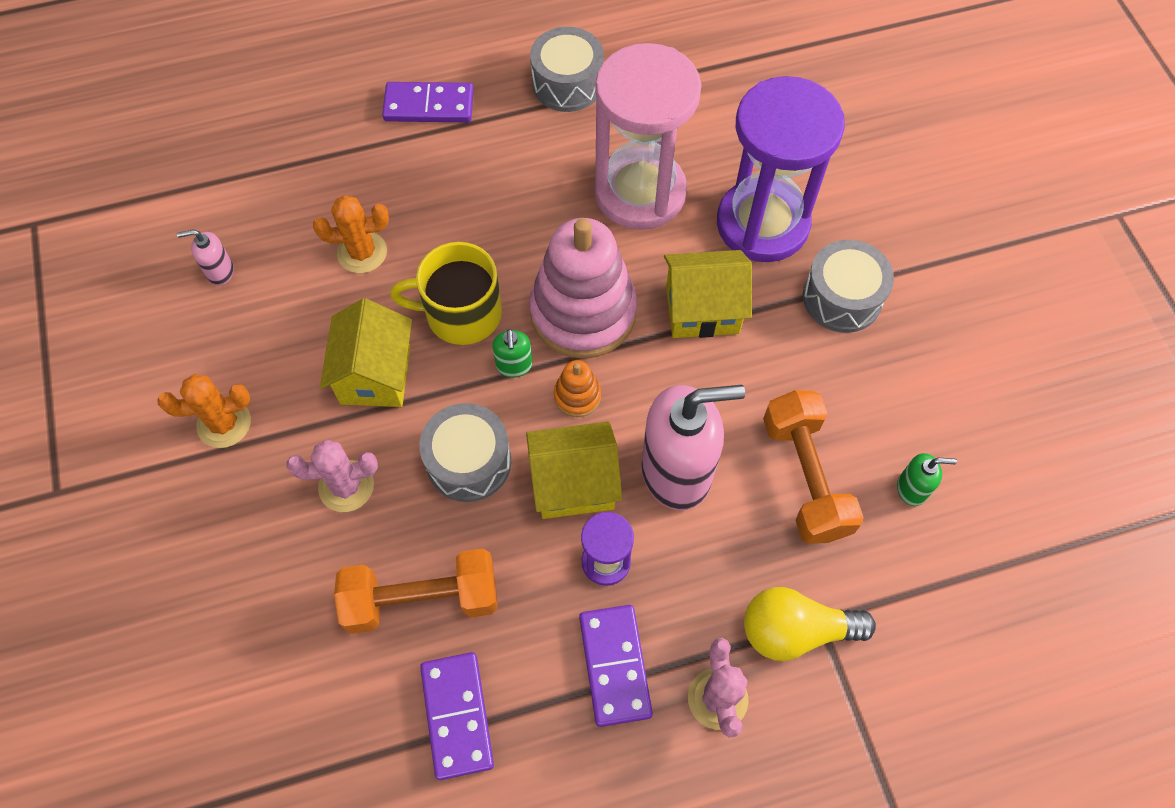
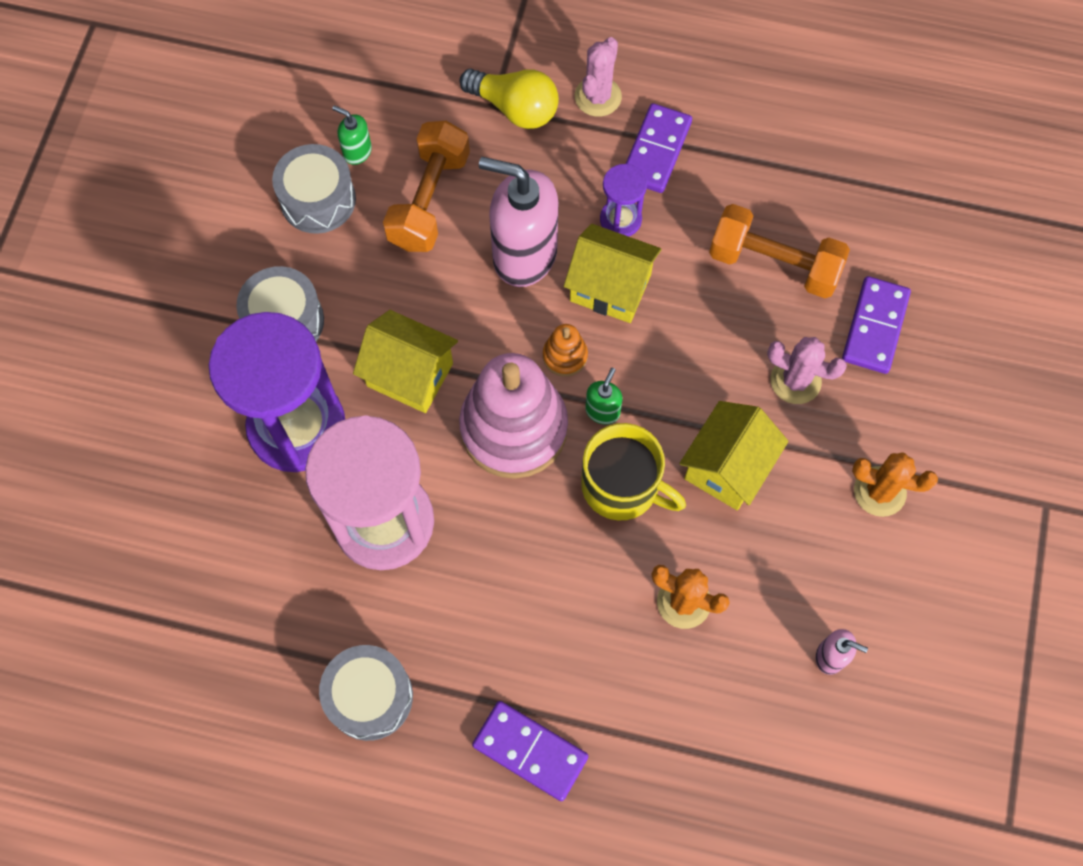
camera: 150 degrees left, 5 degrees up
grey drum [419,403,511,502] -> grey drum moved to [272,144,356,234]
purple domino [420,652,494,780] -> purple domino moved to [842,276,911,374]

